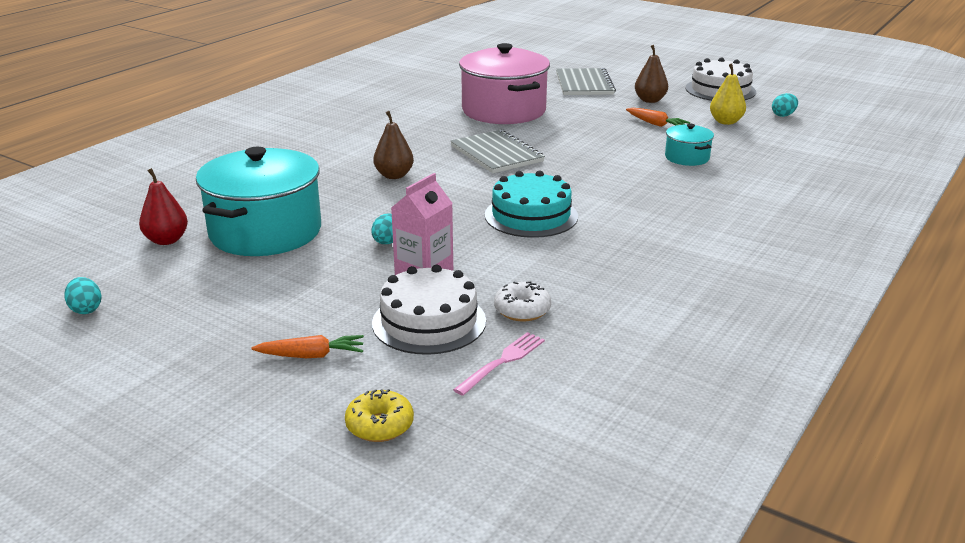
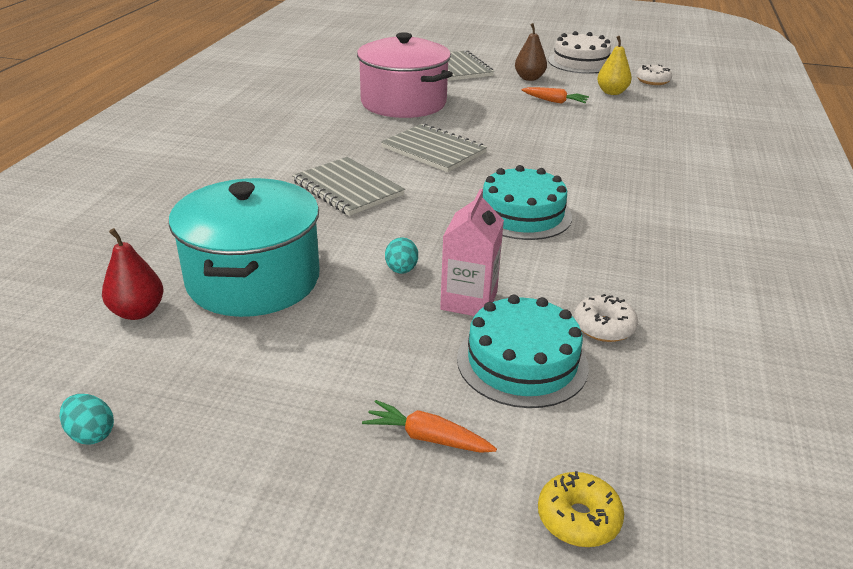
camera: 20 degrees left, 5 degrees up
orange carrot [251,335,364,358] -> orange carrot turned 135 degrees counterclockwise [362,400,497,453]
white cake [372,265,486,355] -> turquoise cake [457,295,589,408]
brown pear [373,111,414,179] -> grey notebook [292,157,405,216]
pink fork [453,332,545,396] -> none
turquoise pot [665,124,714,166] -> none
turquoise egg [772,93,798,117] -> white donut [636,64,672,85]

